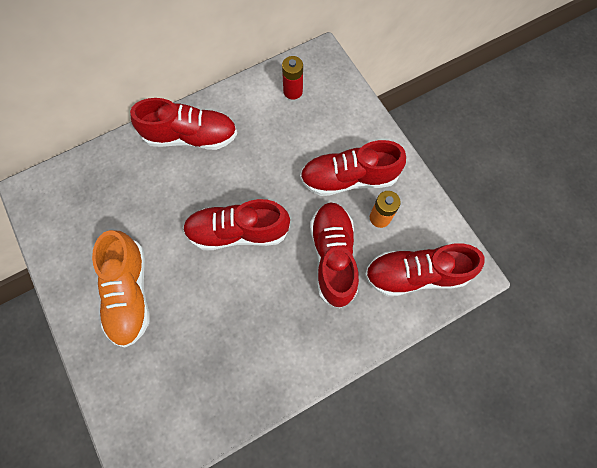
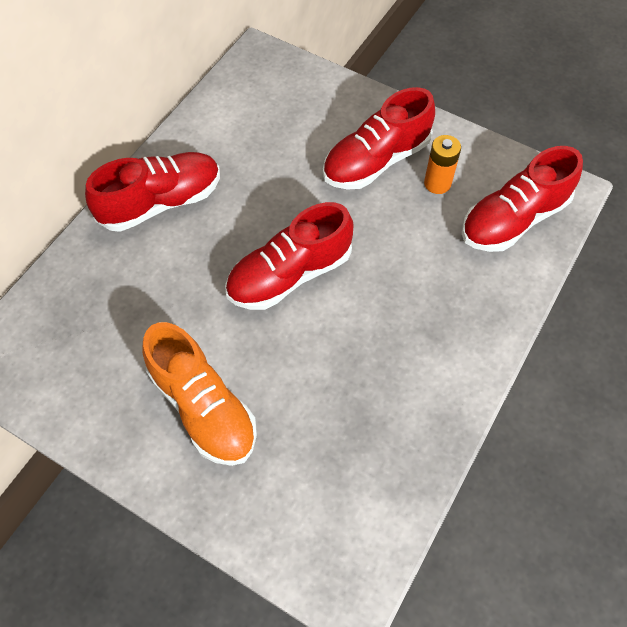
camera: 30 degrees left, 10 degrees down
red battery [282,56,303,100] -> none
red shoe [310,202,359,308] -> none

